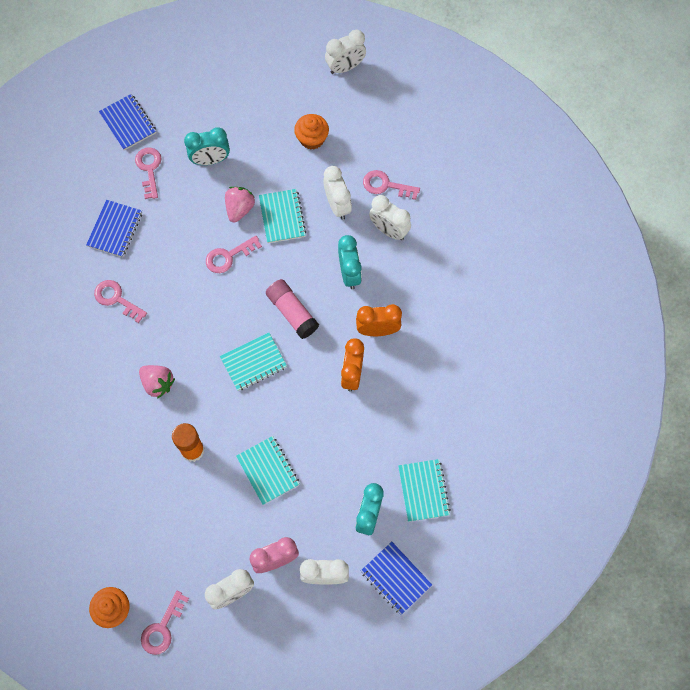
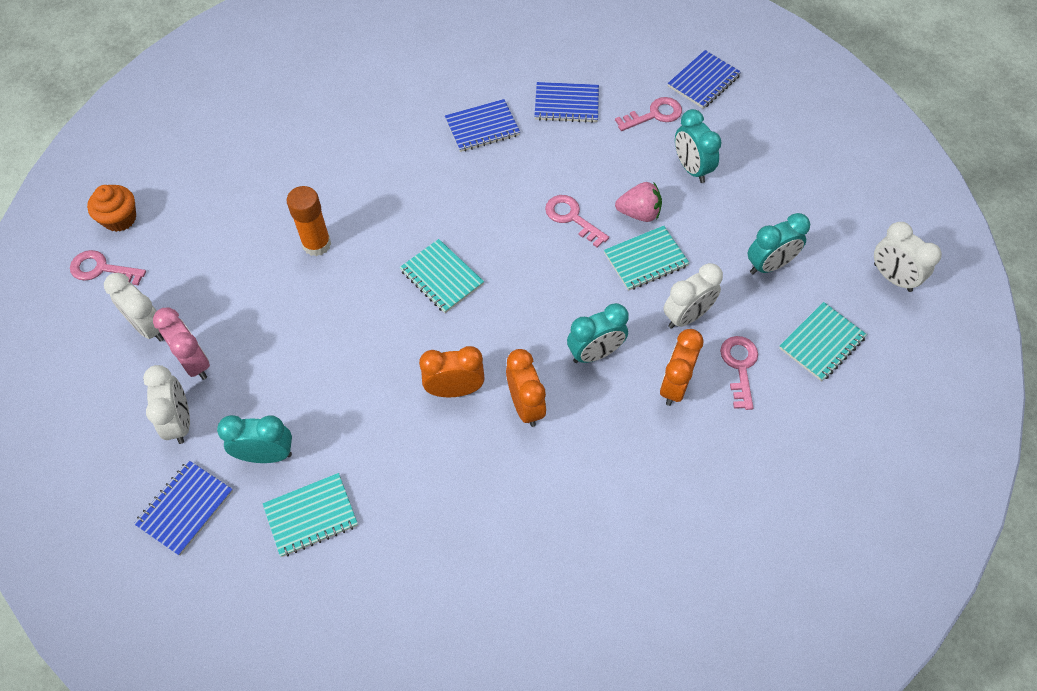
camera: 75 degrees right, 10 degrees down
pink key [94,280,147,323] -> blue notebook [445,99,520,152]
pink strawberry [139,365,175,399] -> none
turquoise notebook [236,436,300,505] -> turquoise notebook moved to [779,302,867,382]
pink glue stick [266,279,319,339] -> none
orange cupcake [294,114,329,149] -> turquoise clock [748,213,810,274]
white clock [369,195,411,240] -> orange clock [660,329,703,406]

